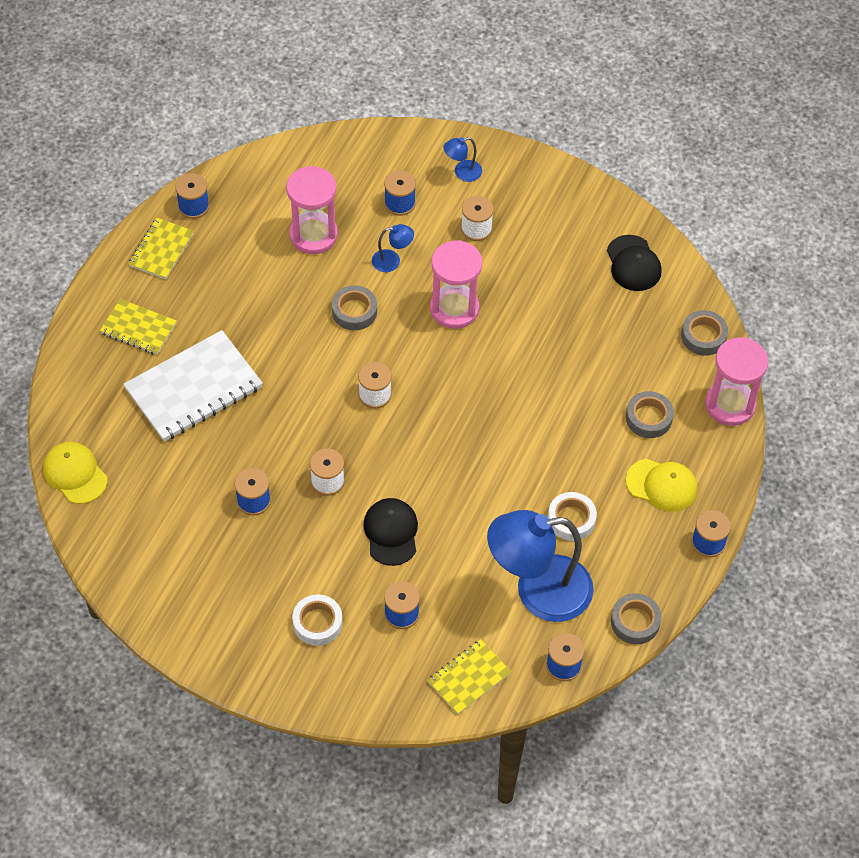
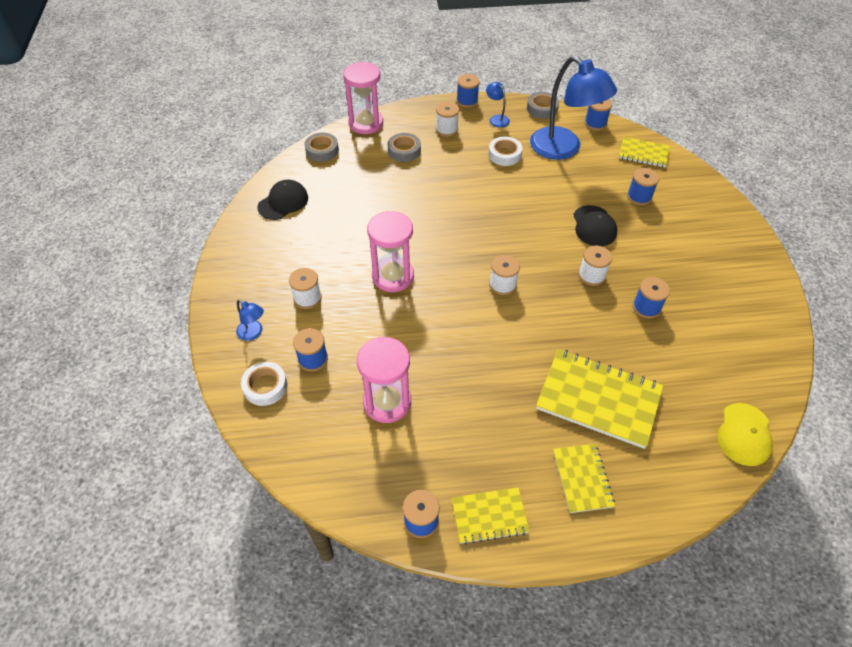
camera: 120 degrees left, 5 degrees down
white notebook [123,330,263,442] -> yellow notebook [536,349,663,449]
white tape [292,594,343,646] -> white tape moved to [241,362,287,406]
grey tape [332,285,377,330] -> none
black cap [364,498,418,566] -> black cap turned 60 degrees counterclockwise [573,205,617,246]
blue lamp [372,224,414,272] -> blue lamp moved to [486,82,510,128]
yellow cap [626,459,697,512] -> white spool [436,102,459,137]

